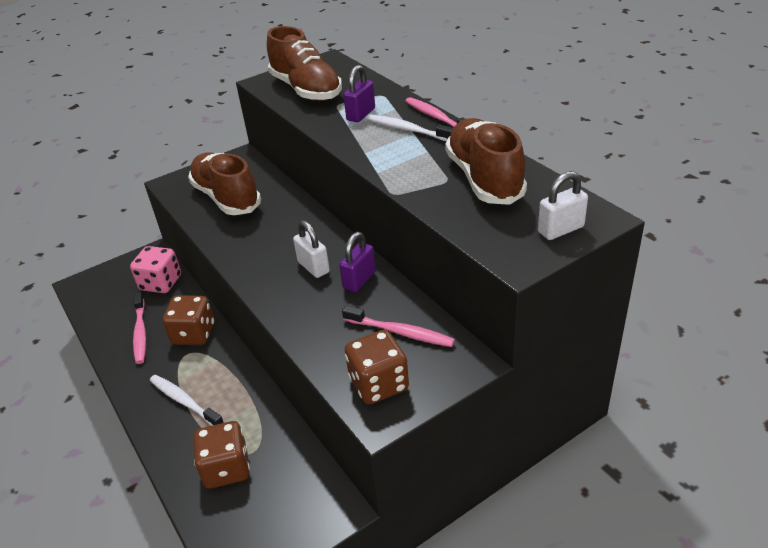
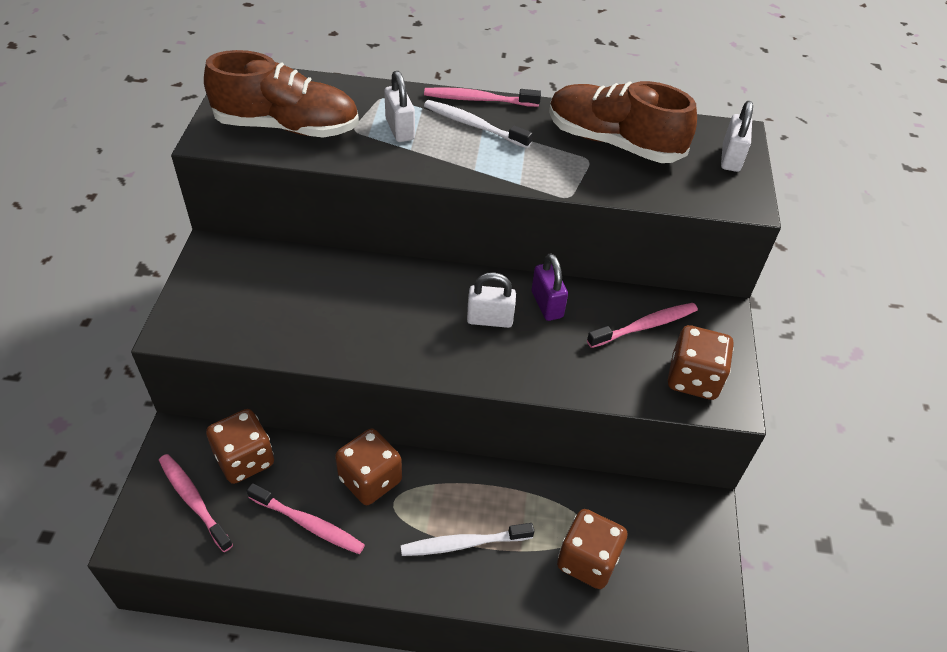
camera: 55 degrees left, 10 degrees up
pink dice [130,246,181,293] -> brown dice [206,409,274,484]
brown shoe [188,152,261,215] -> none
purple padlock [343,65,375,122] -> white padlock [384,71,415,142]
white toothbrush [367,114,453,141] -> white toothbrush turned 45 degrees clockwise [424,100,533,148]
none -> pink toothbrush [159,454,233,552]

